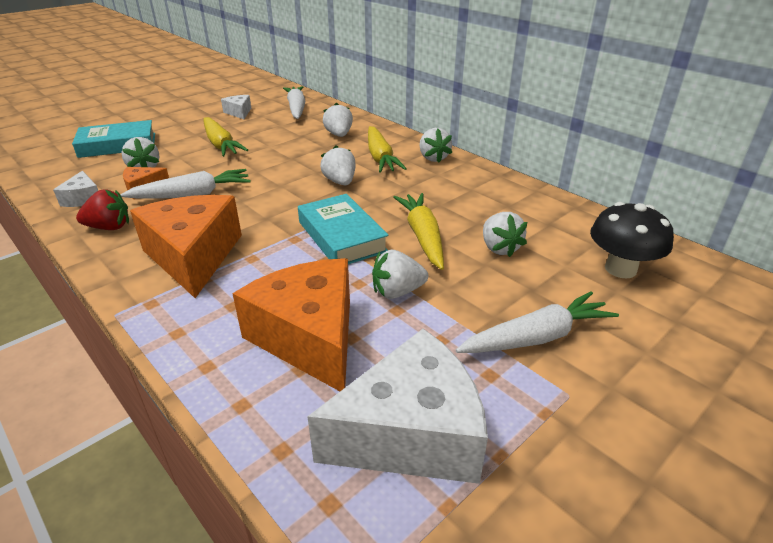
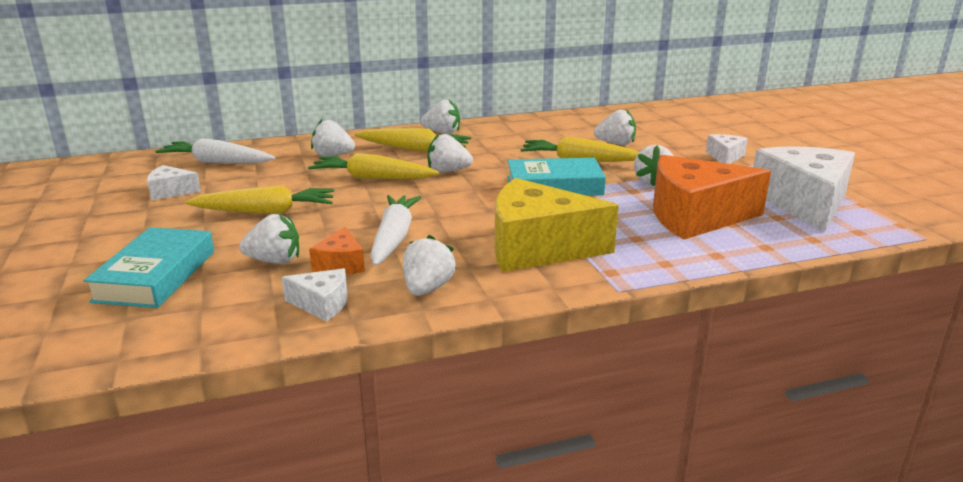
camera: 65 degrees left, 10 degrees down
red strawberry [76,190,129,230] -> white strawberry [403,235,456,296]
orange cheese [130,195,242,298] -> yellow cheese [495,178,619,272]
white carrot [456,291,619,353] -> white cheese [706,134,748,164]
black mushroom [590,202,674,279] -> none
none -> yellow carrot [308,153,439,179]

